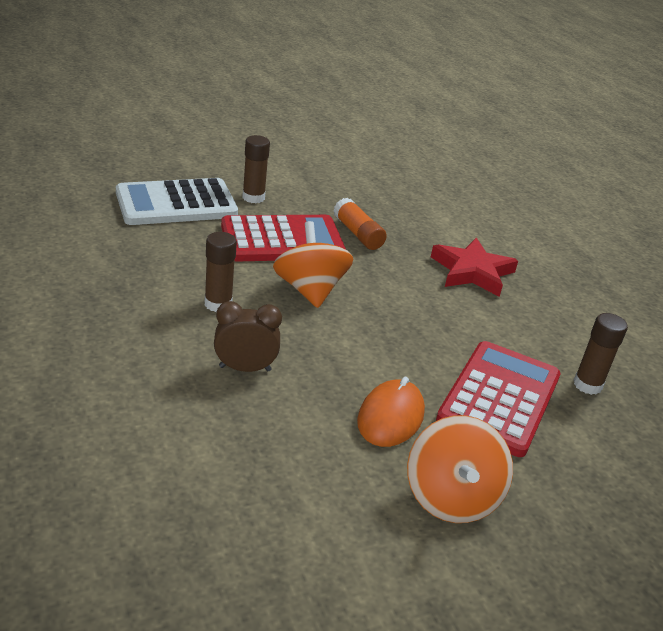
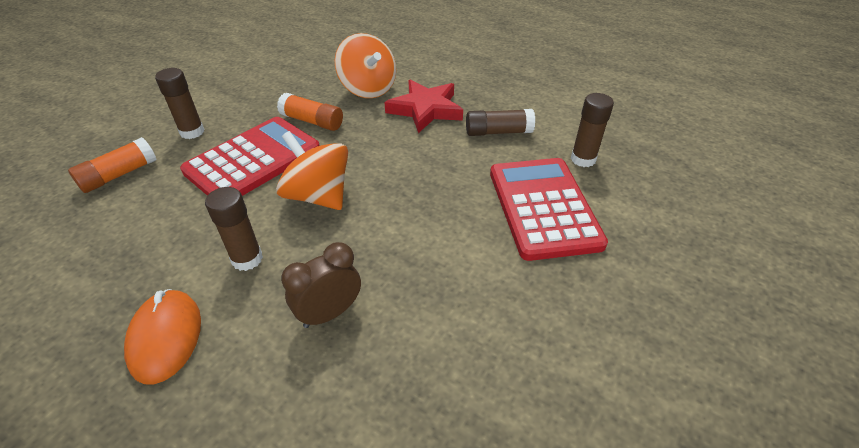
camera: 30 degrees left, 10 degrees up
white calculator [116,178,238,225] -> orange glue stick [68,137,156,193]
orange mouse [357,377,425,447] -> orange mouse moved to [124,289,201,385]
orange spinning top [407,415,513,523] -> orange spinning top moved to [335,33,396,98]
none -> brown glue stick [466,109,535,136]

